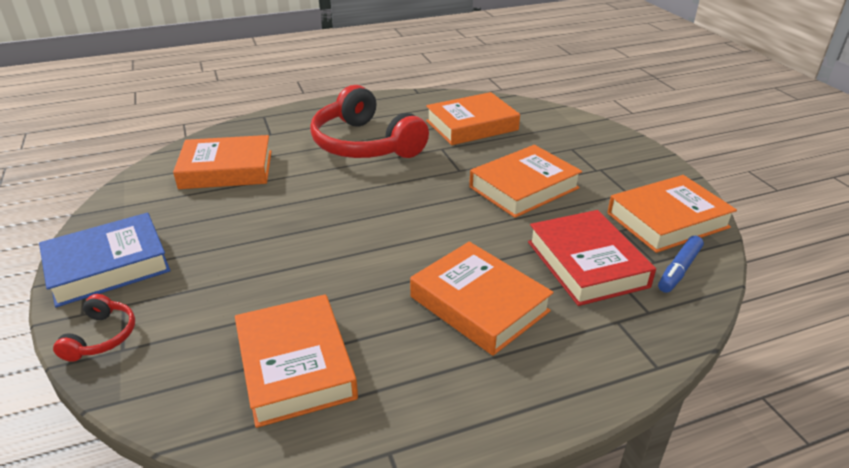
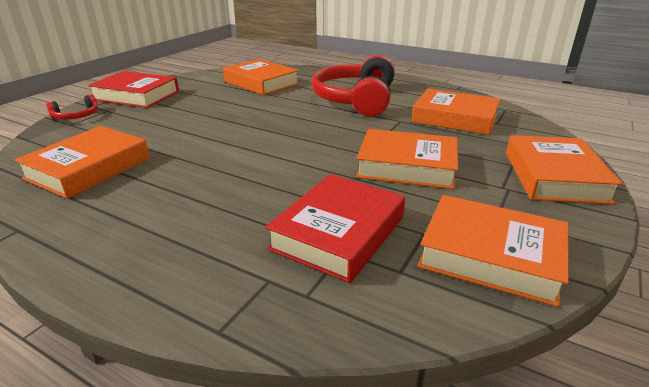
camera: 50 degrees right, 5 degrees down
blue book [39,213,170,307] -> red book [88,71,179,108]
orange book [410,242,554,356] -> orange book moved to [506,135,623,205]
blue marker [658,236,704,293] -> none

